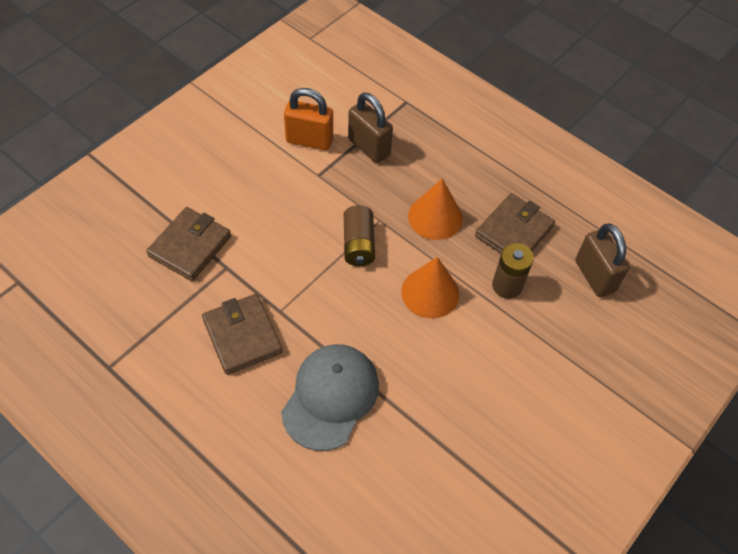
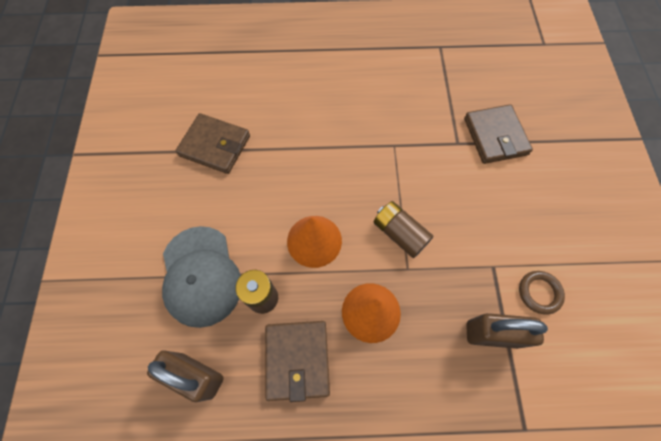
camera: 140 degrees right, 10 degrees up
brown wallet [202,294,283,375] -> brown wallet moved to [175,113,250,174]
grey cap [281,344,379,451] -> grey cap moved to [162,226,241,328]
orange padlock [284,88,333,150] -> brown ring [519,271,565,315]

